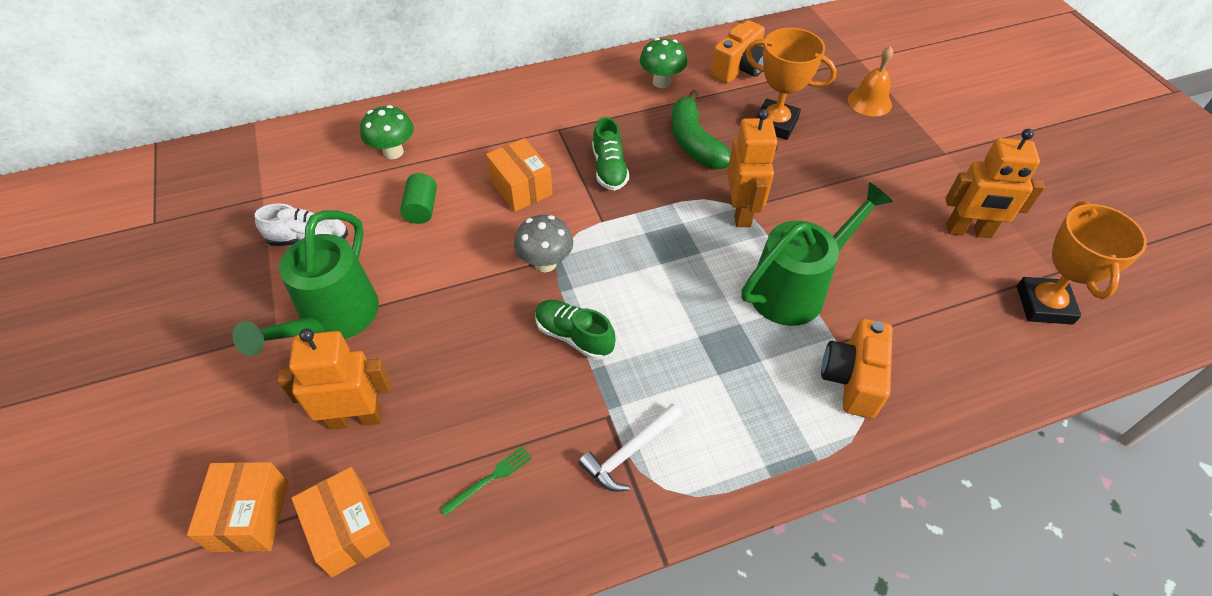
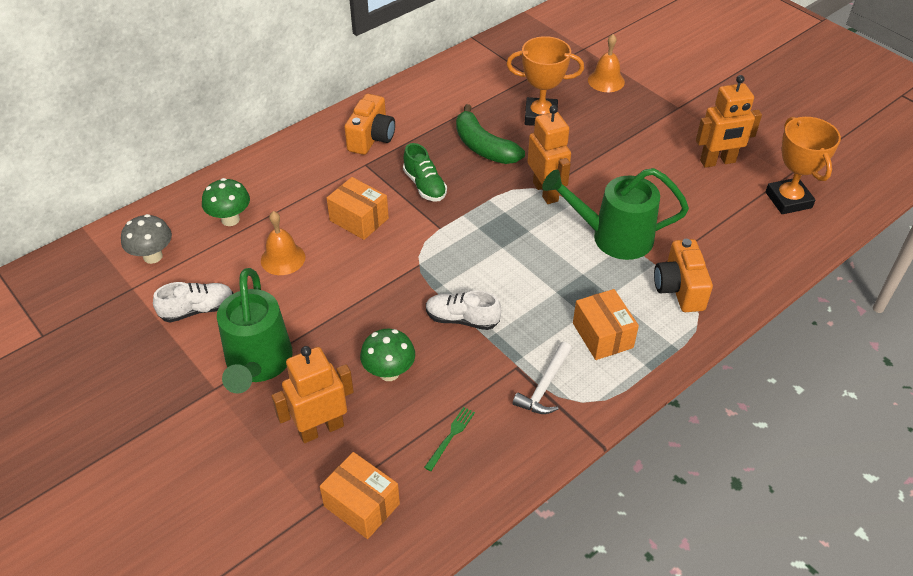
camera: 20 degrees left, 5 degrees down
orange box [187,462,288,552] -> orange box moved to [573,289,639,360]
green cylinder [400,173,437,224] -> orange bell [261,211,305,275]
grey mushroom [514,215,573,272] -> grey mushroom moved to [121,214,172,264]
green shoe [535,300,616,360] -> white shoe [426,290,501,330]
green mushroom [640,38,687,88] -> green mushroom moved to [360,329,415,381]
orange camera [710,20,765,83] -> orange camera moved to [344,94,395,155]
green watering can [741,182,893,326] -> green watering can turned 120 degrees counterclockwise [542,168,689,260]

